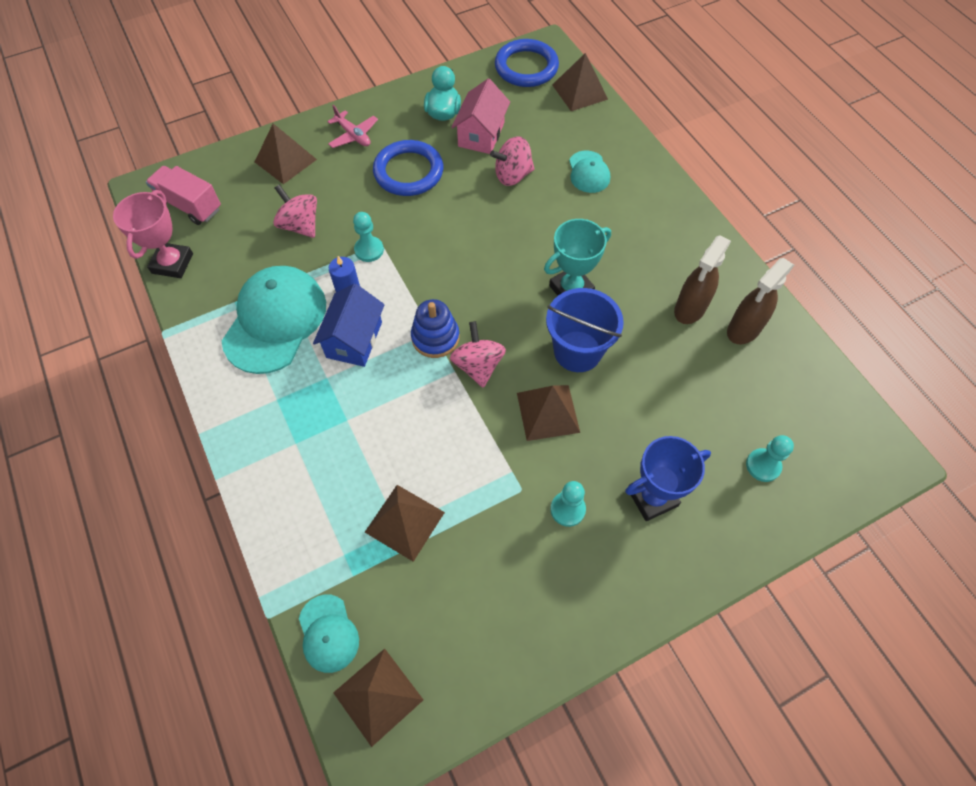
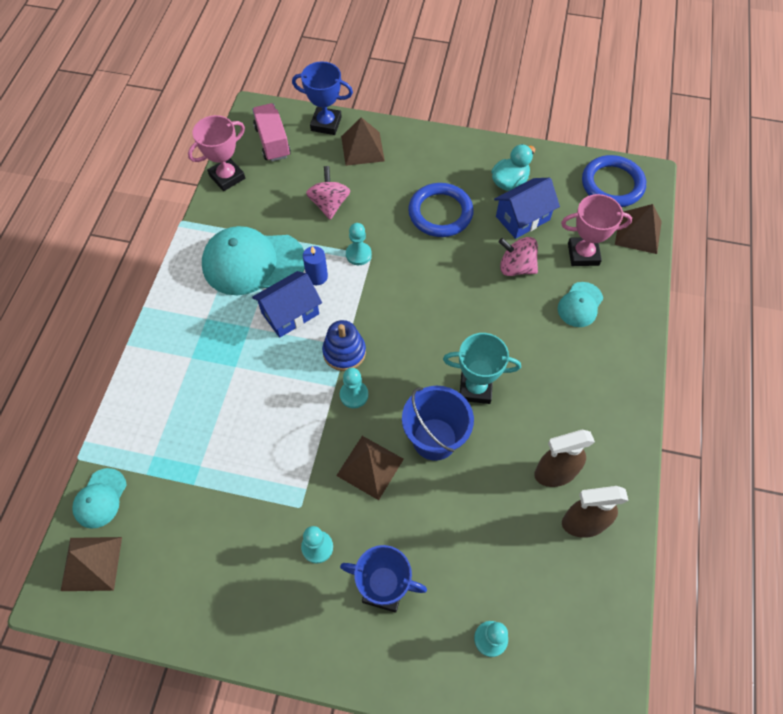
camera: 40 degrees right, 0 degrees up
turquoise cap [222,266,326,374] -> turquoise cap turned 150 degrees counterclockwise [202,226,305,295]
pink plane [327,105,378,148] -> none
brown pyramid [365,485,445,562] -> none
pink spinning top [450,321,506,388] -> turquoise pawn [340,368,368,408]
pink house [451,78,510,154] -> blue house [494,178,560,239]
none -> blue trophy [292,61,353,135]
none -> pink trophy [561,194,632,266]

